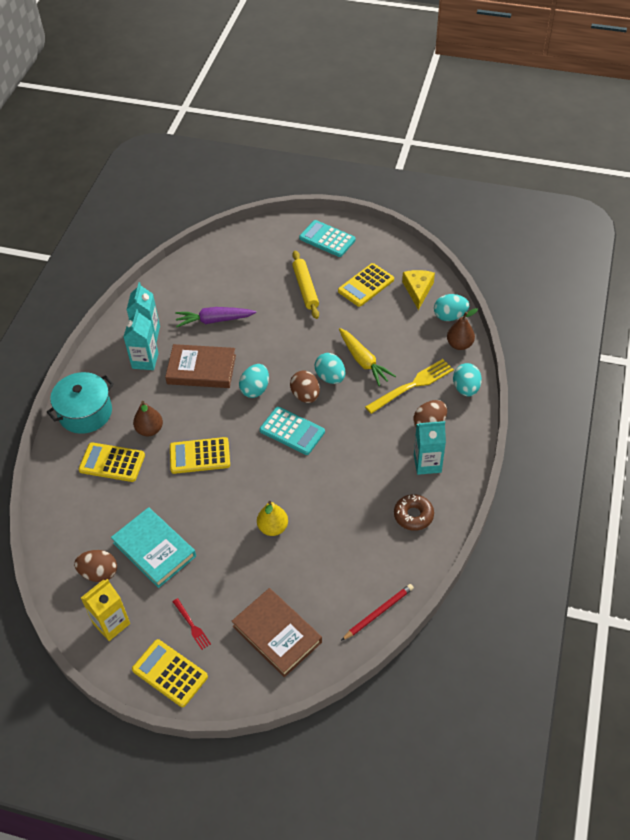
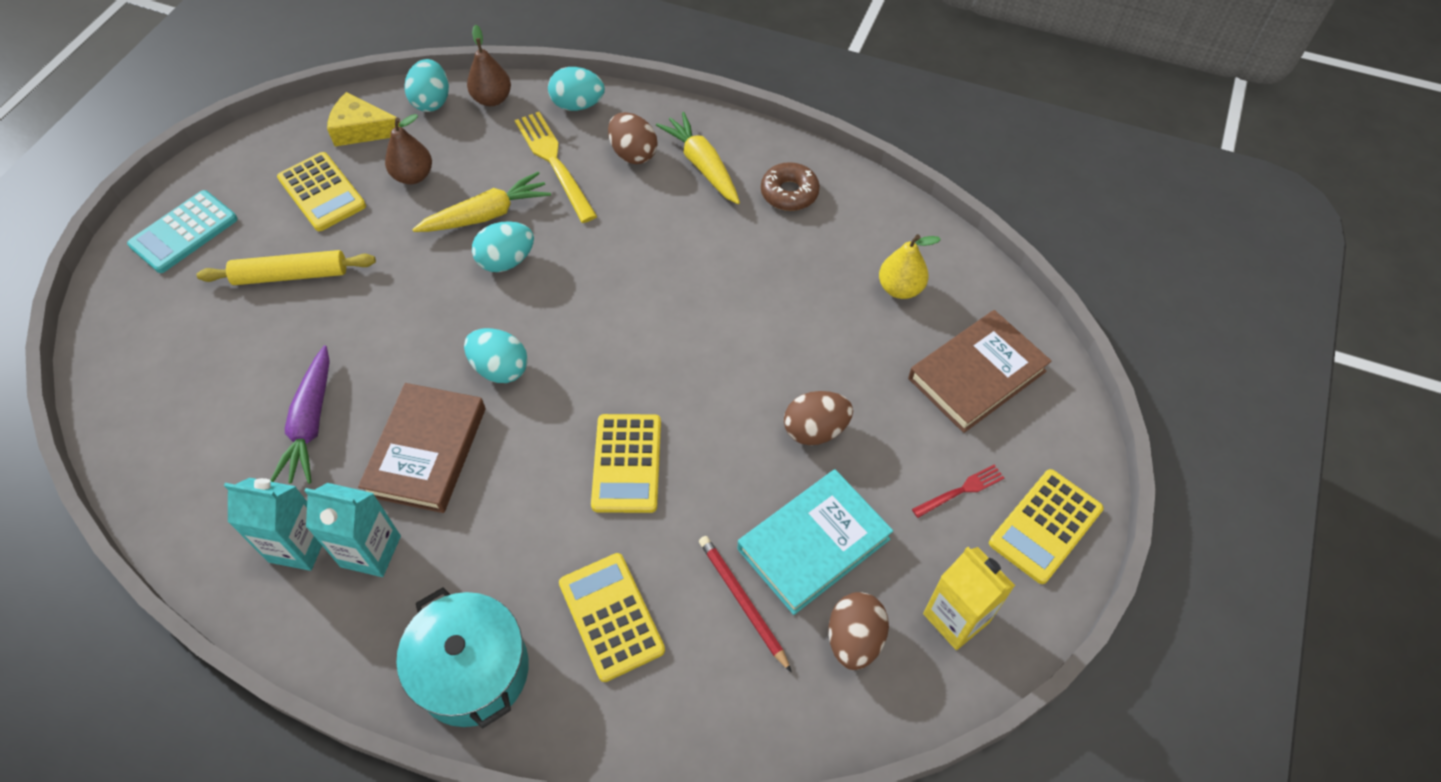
camera: 85 degrees left, 5 degrees up
yellow calculator [79,442,145,482] -> yellow calculator turned 135 degrees clockwise [559,553,665,682]
brown pear [133,401,163,436] -> brown pear moved to [385,114,432,184]
yellow pear [257,501,288,536] -> yellow pear moved to [879,234,941,299]
turquoise calculator [260,407,325,455] -> none
brown egg [290,371,320,403] -> brown egg moved to [784,391,853,445]
red pencil [341,584,414,641] -> red pencil moved to [699,536,792,673]
turquoise carton [414,421,446,475] -> yellow carrot [656,112,740,204]

